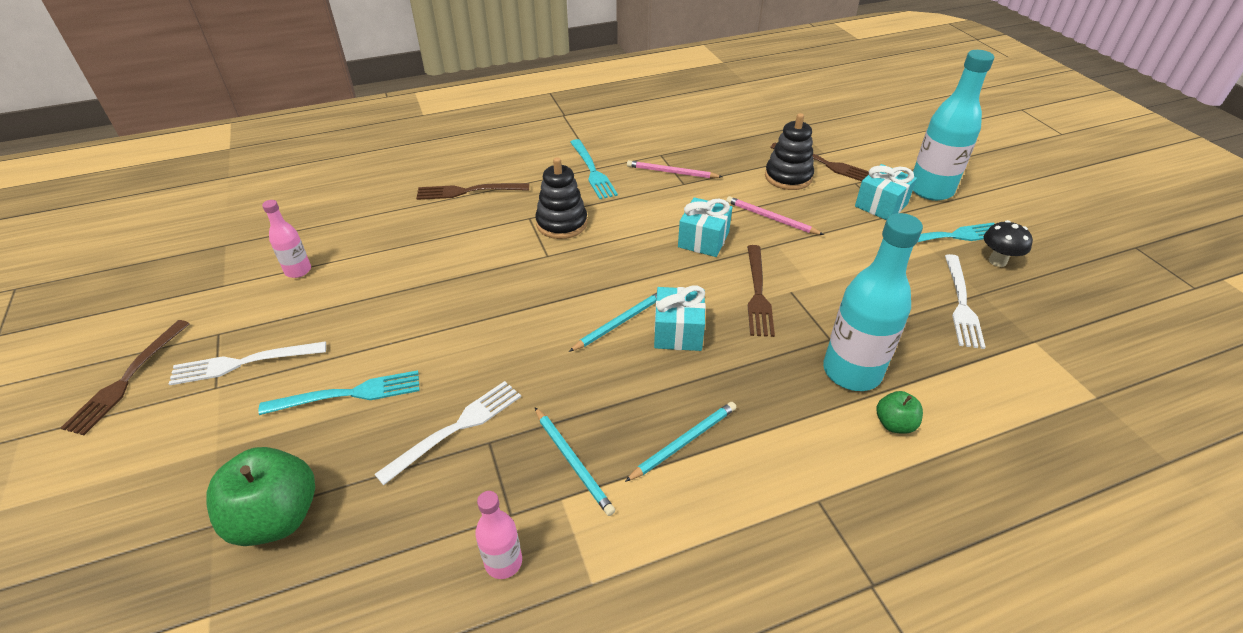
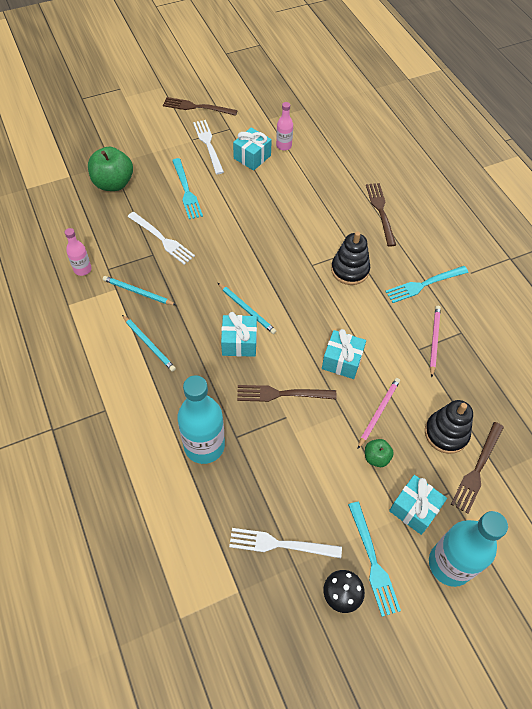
camera: 85 degrees right, 15 degrees up
turquoise pencil [535,407,615,516] -> turquoise pencil turned 60 degrees clockwise [103,276,176,305]
green apple [877,391,923,434] -> green apple moved to [365,439,394,467]
none -> turquoise gift [233,127,272,171]

